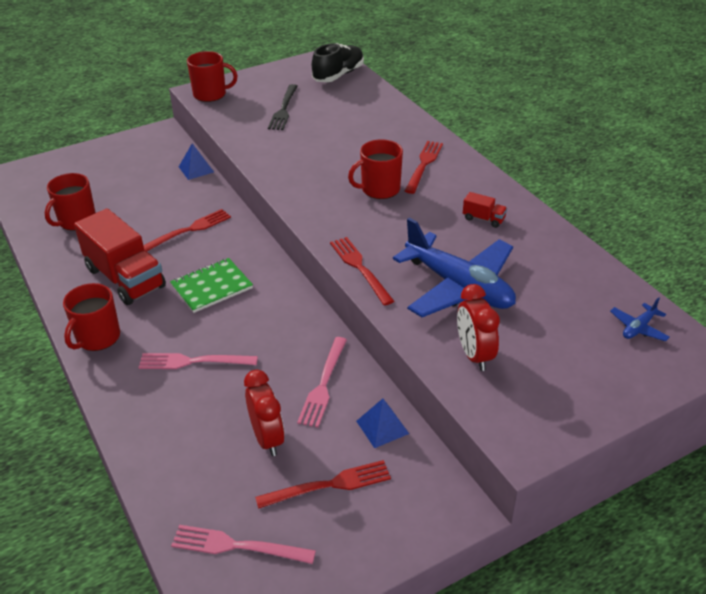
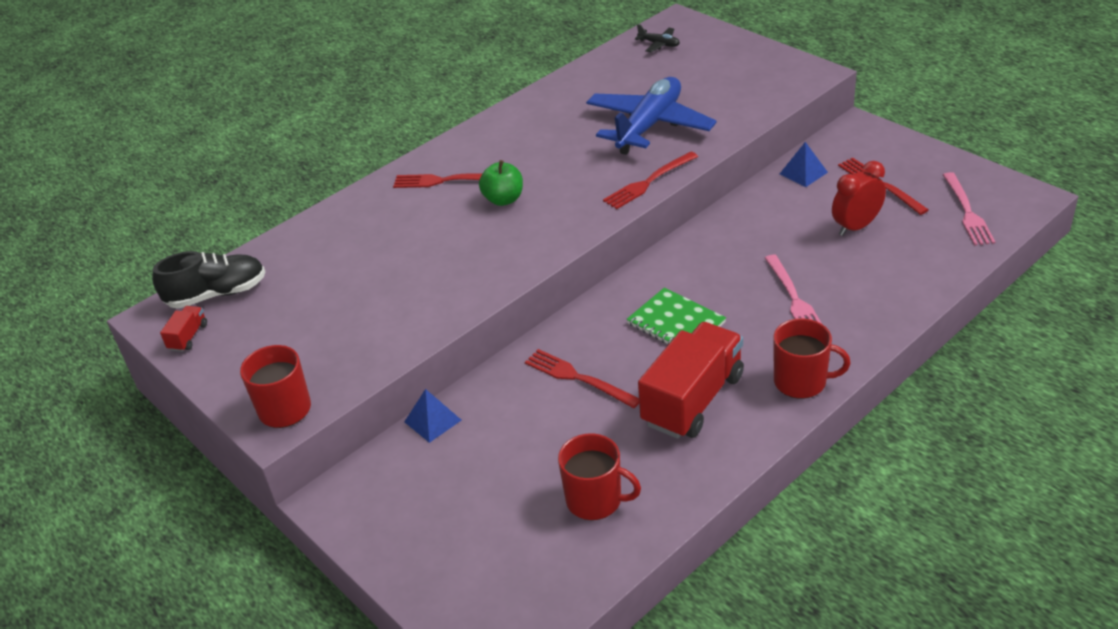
camera: 100 degrees left, 0 degrees up
black fork [268,84,298,130] -> none
pink fork [297,337,347,428] -> none
black shoe [312,43,364,82] -> black shoe turned 135 degrees clockwise [152,251,265,308]
red mug [348,139,403,199] -> green apple [479,160,523,206]
red clock [457,284,500,371] -> none
red truck [463,192,507,228] -> red truck moved to [160,306,207,352]
blue plane [610,297,670,341] -> black plane [635,24,680,52]

